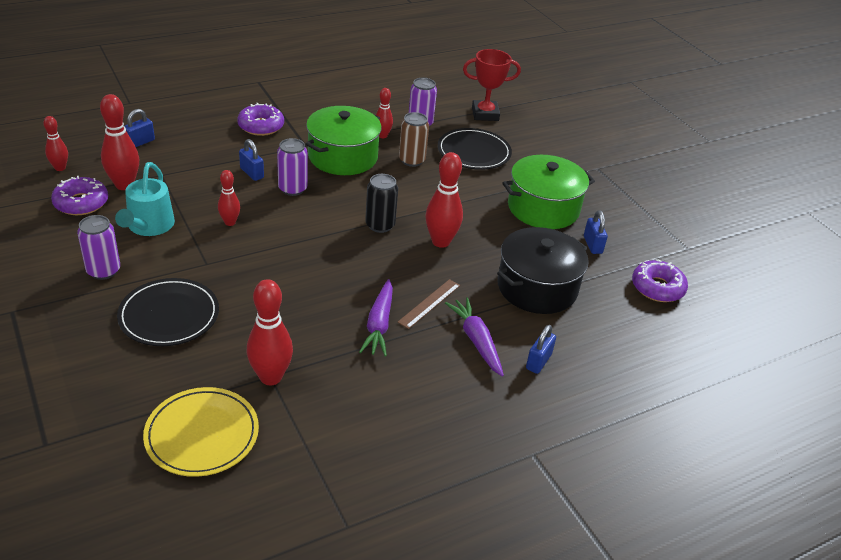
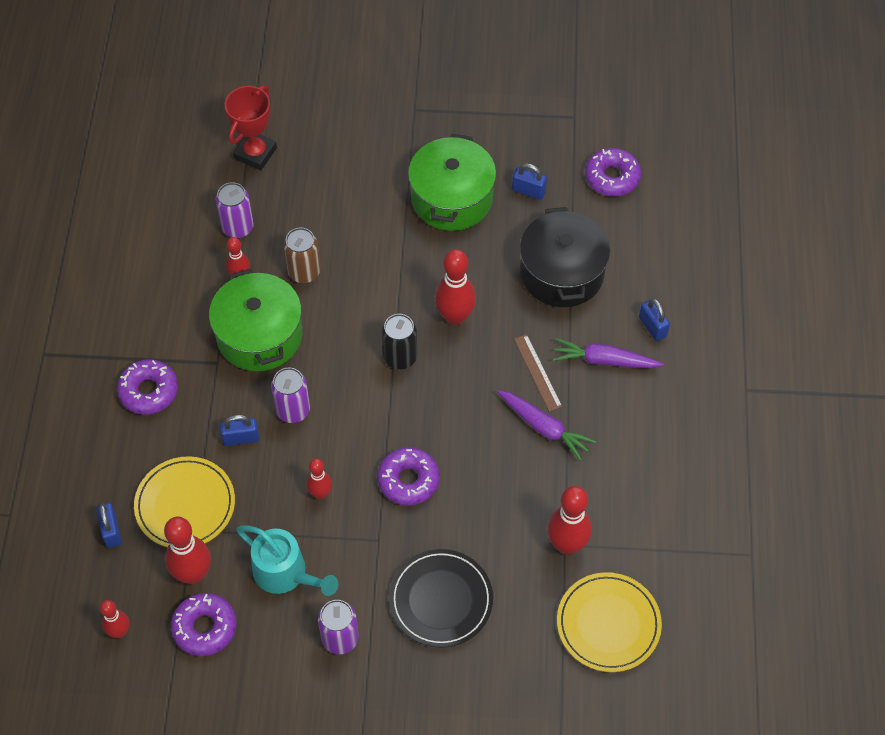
camera: 55 degrees left, 20 degrees up
black plate [438,128,512,170] -> none
none -> yellow plate [134,456,235,547]
none -> purple donut [377,447,440,505]

